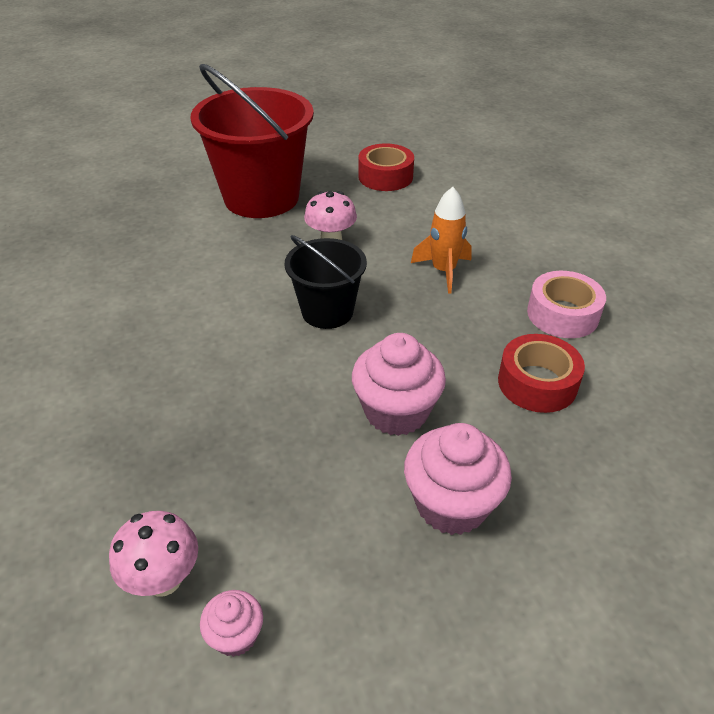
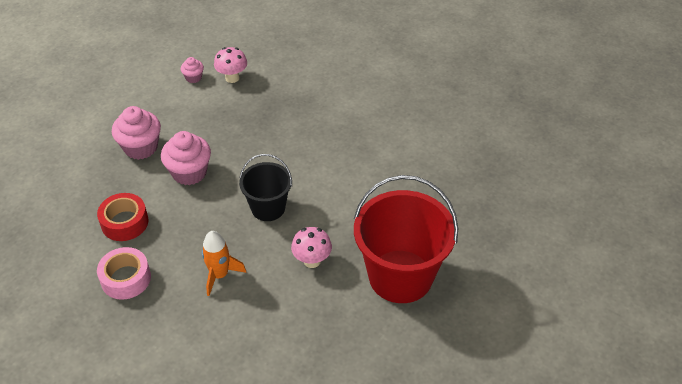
camera: 145 degrees right, 5 degrees up
red tape [358,143,414,191] -> none

